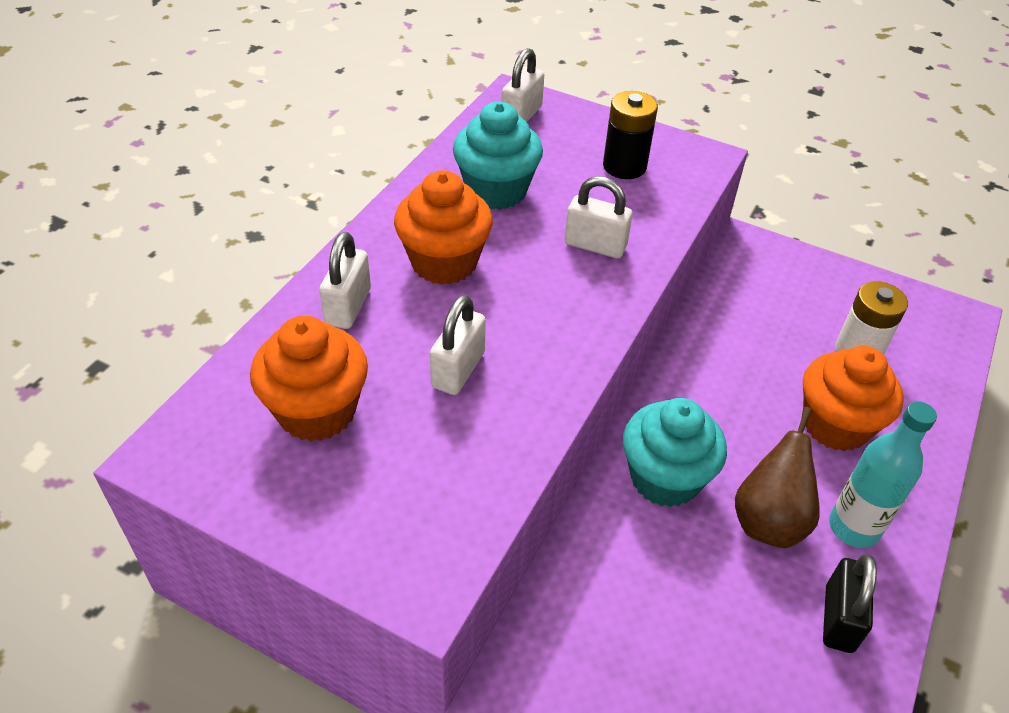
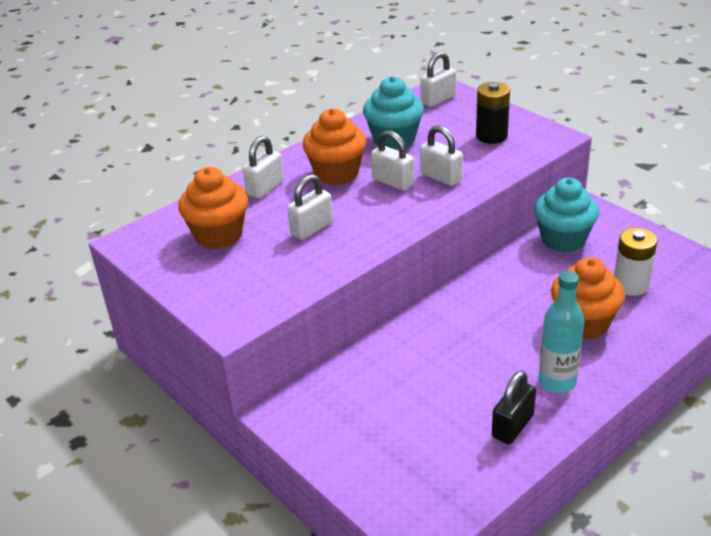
camera: 25 degrees right, 10 degrees down
turquoise cupcake [623,398,727,507] -> turquoise cupcake moved to [534,177,599,253]
brown pear [735,407,820,548] -> none
none -> white padlock [371,130,414,191]

